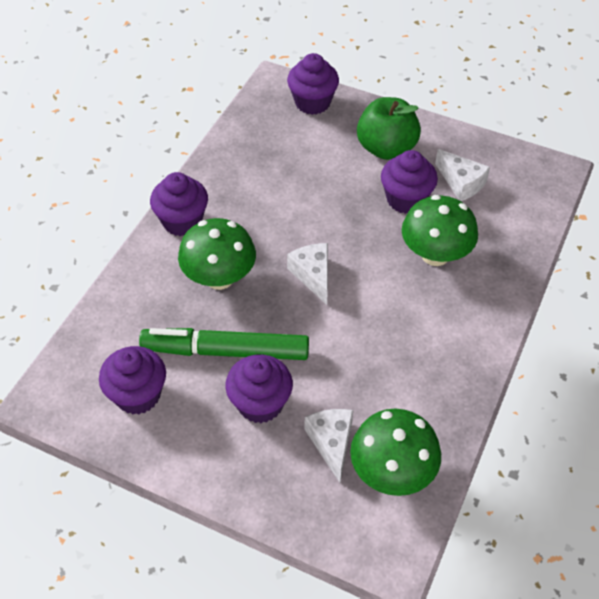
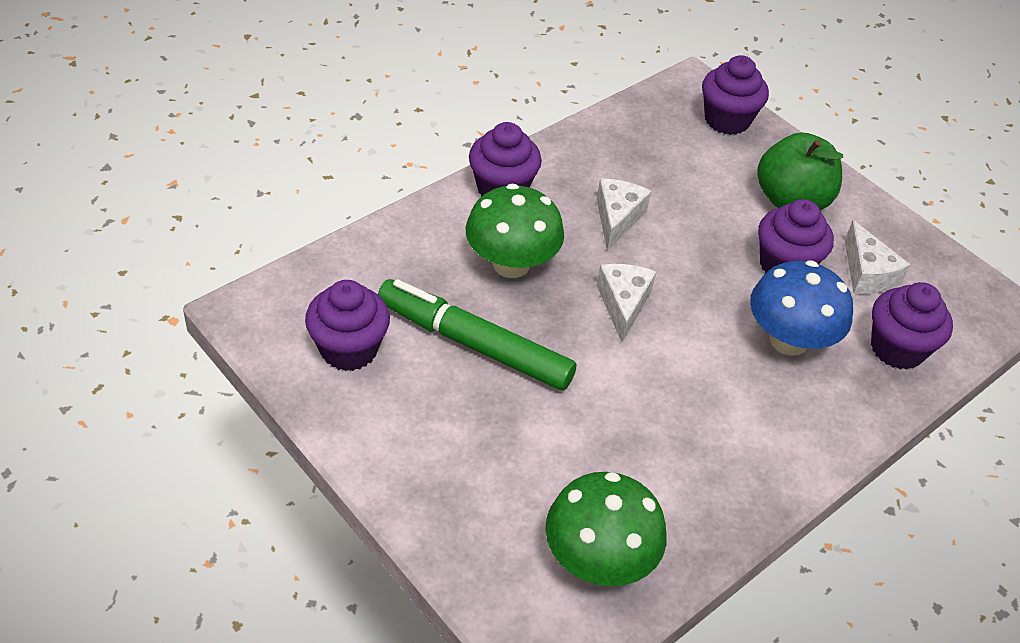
camera: 20 degrees right, 5 degrees down
purple cupcake [225,355,293,423] -> purple cupcake moved to [871,282,953,370]
white cheese [305,409,353,483] -> white cheese moved to [597,179,651,250]
green mushroom [402,195,478,266] -> blue mushroom [750,260,853,356]

